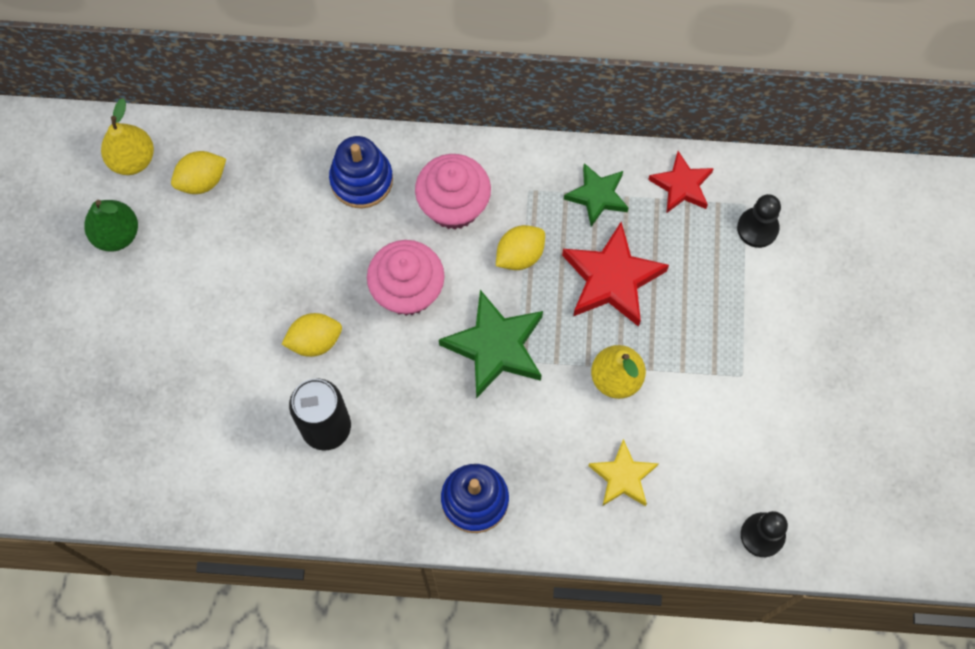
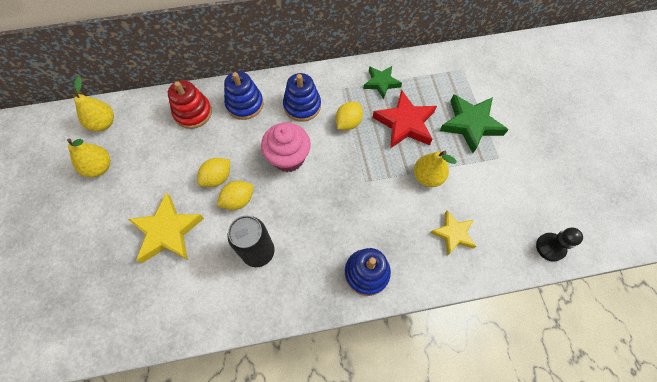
camera: 15 degrees left, 5 degrees down
green pear [84,200,138,251] -> yellow pear [67,138,110,177]
yellow lemon [171,151,226,194] -> yellow lemon moved to [197,158,230,187]
pink cupcake [415,154,491,230] -> blue stacking toy [283,73,321,122]
green star [439,290,543,398] -> green star moved to [440,94,508,153]
red star [648,151,714,213] -> none
black pawn [737,194,781,248] -> none
none -> yellow star [128,193,204,263]
none -> red stacking toy [168,80,212,129]

